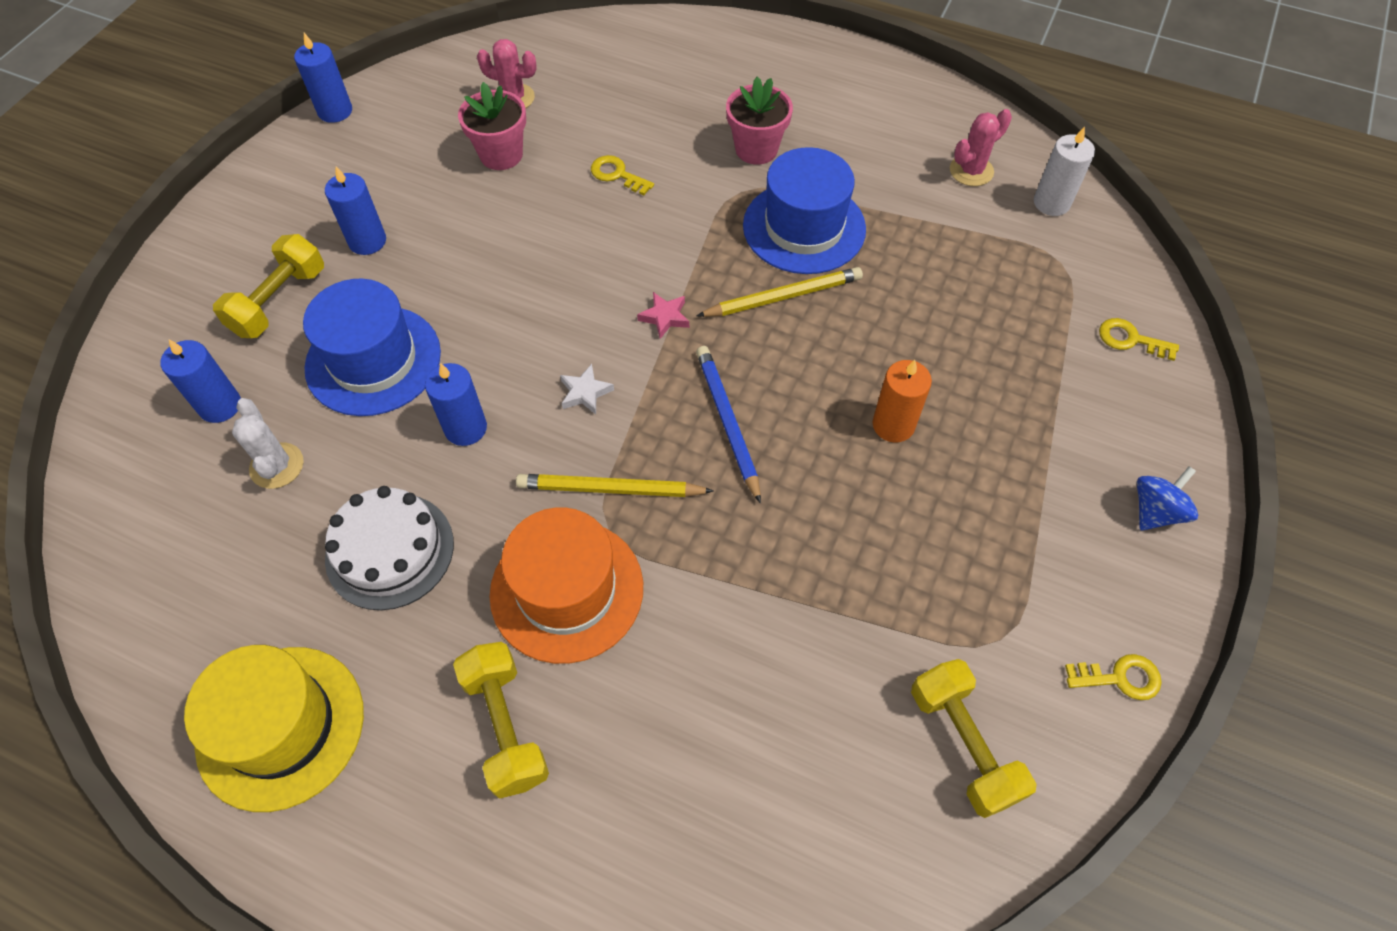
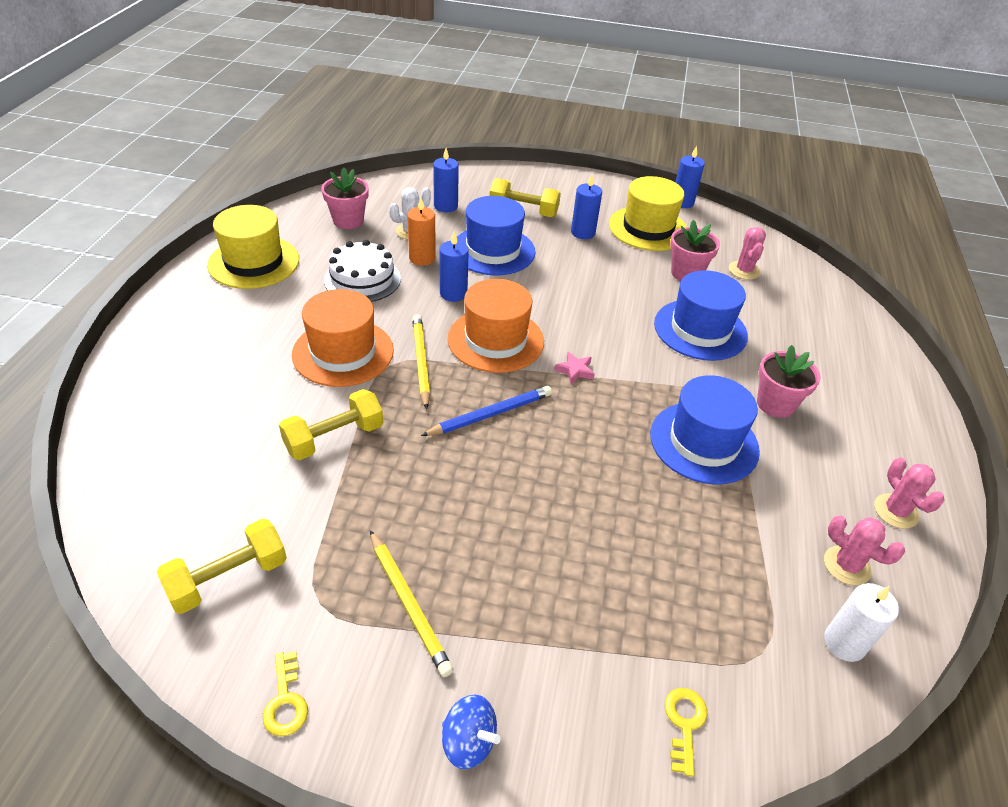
camera: 75 degrees right, 15 degrees down
yellow dumbbell [453,642,549,799] -> yellow dumbbell moved to [279,389,383,460]
white star [560,364,614,415] -> orange hat [447,279,544,373]
yellow key [591,155,654,195] -> blue hat [654,270,748,361]
yellow pencil [697,267,863,317] -> yellow pencil moved to [370,530,453,677]
orange candle [873,360,932,443] -> orange candle moved to [407,198,436,266]
none -> pink flower pot [321,167,369,229]
none -> yellow hat [609,176,687,251]
none -> pink cactus [874,458,944,529]

